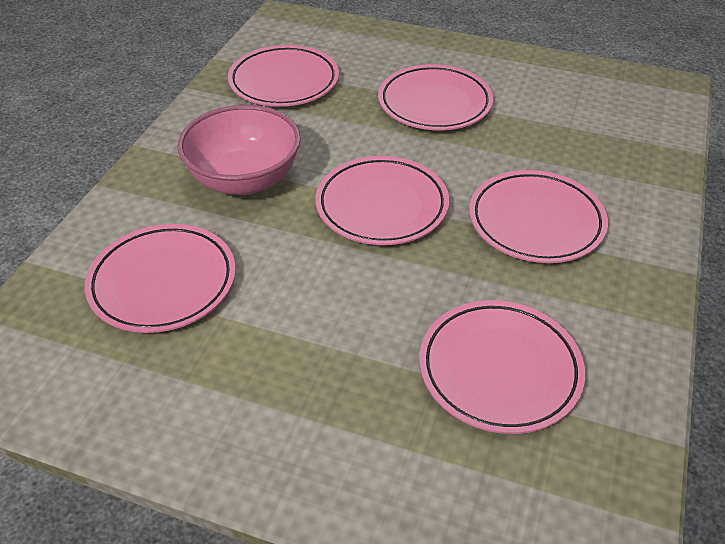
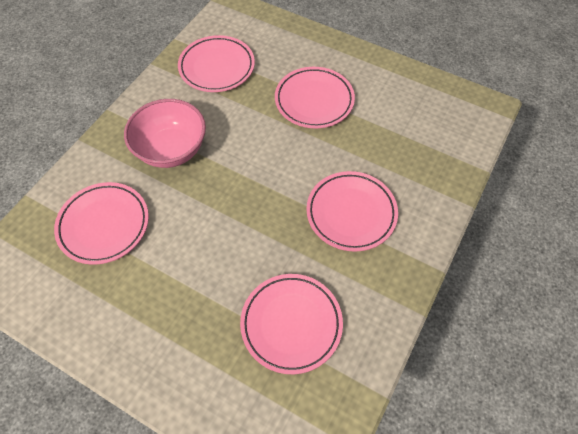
camera: 10 degrees right, 15 degrees up
pink plate [315,156,449,245] -> none

